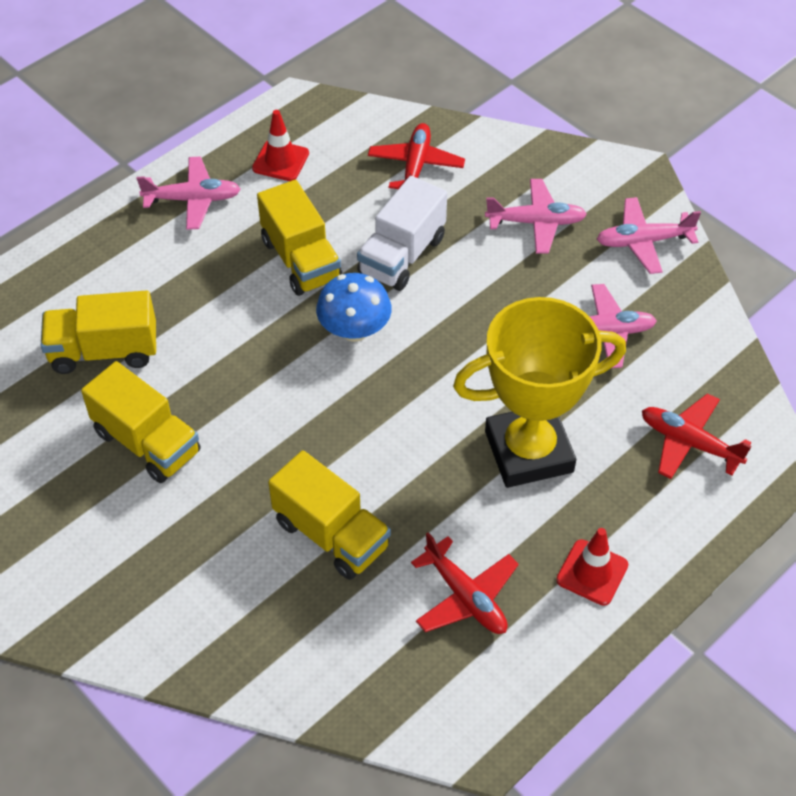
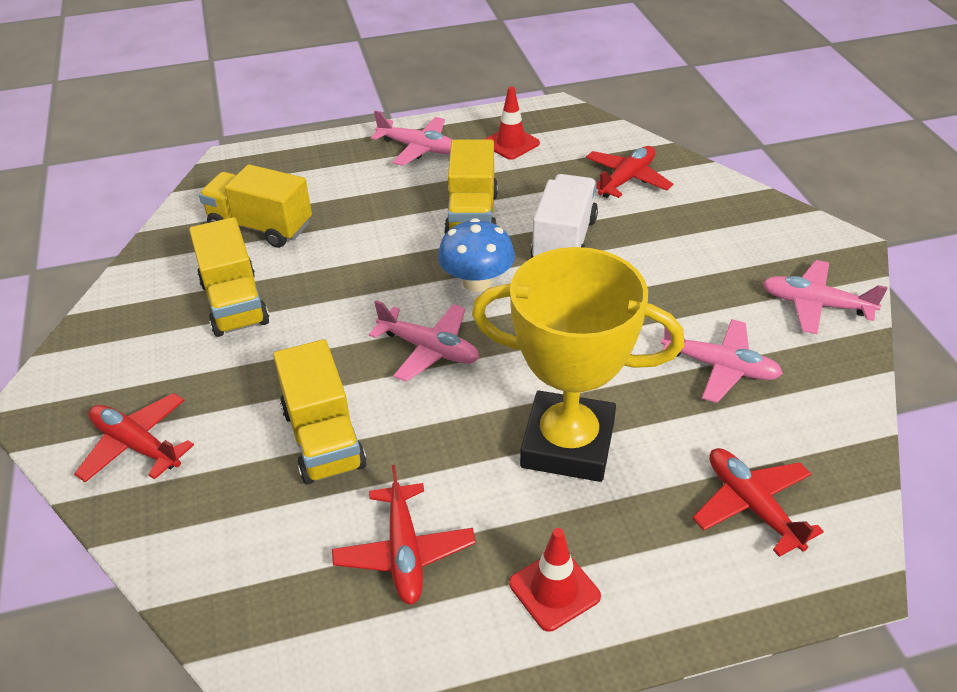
camera: 30 degrees right, 10 degrees down
white truck [357,176,447,291] -> white truck turned 135 degrees clockwise [531,174,598,258]
pink plane [485,179,587,253] -> pink plane moved to [369,300,479,382]
none -> red plane [74,393,194,482]

